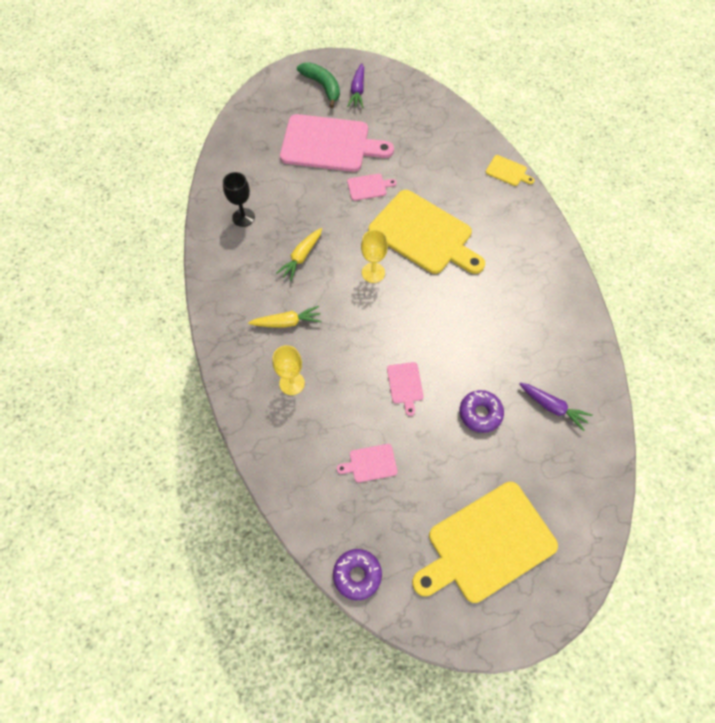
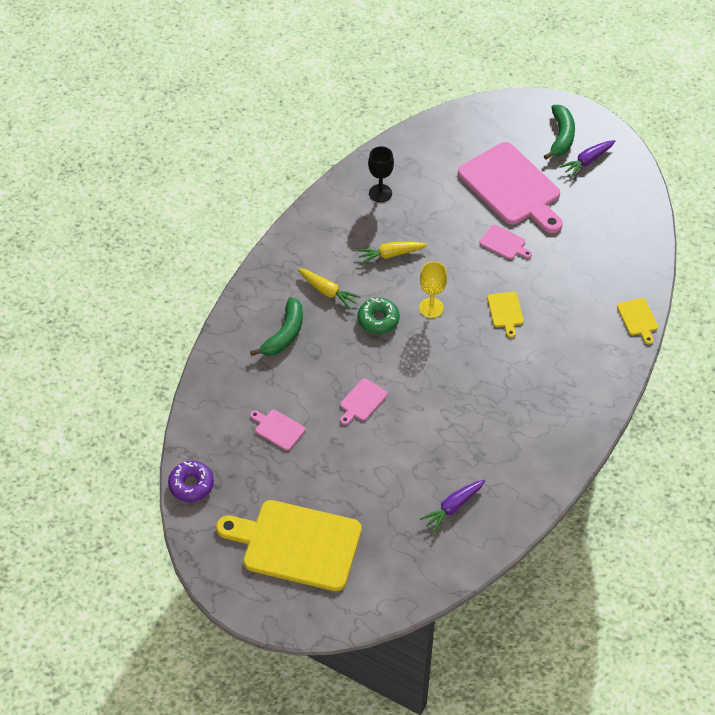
camera: 45 degrees right, 10 degrees down
yellow goblet [272,345,305,395] -> green banana [250,297,303,356]
yellow cutting board [369,190,485,274] -> yellow cutting board [487,292,524,338], size x0.42
purple donut [459,390,504,433] -> none
purple carrot [519,383,593,431] -> purple carrot turned 60 degrees clockwise [420,480,485,533]
none -> green donut [358,298,400,334]

